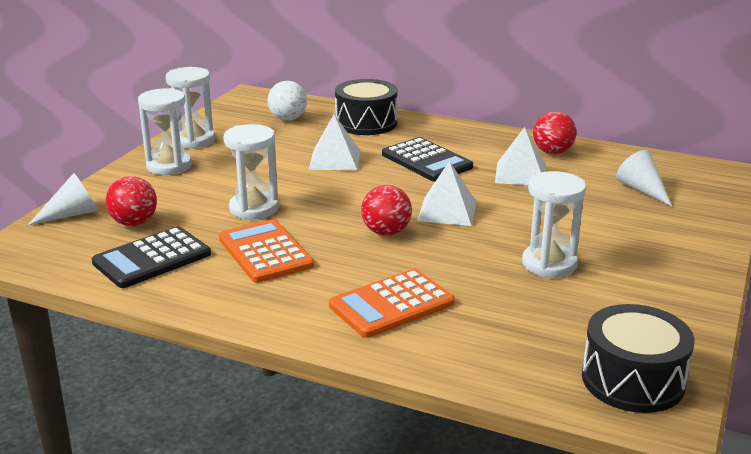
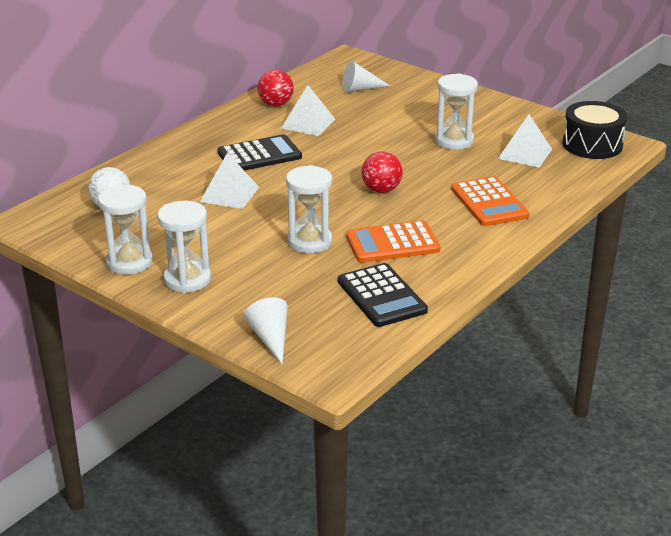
camera: 75 degrees left, 5 degrees up
red ball [106,176,157,226] -> none
black drum [335,79,398,135] -> none
white pyramid [417,161,477,226] -> white pyramid moved to [498,114,552,168]

